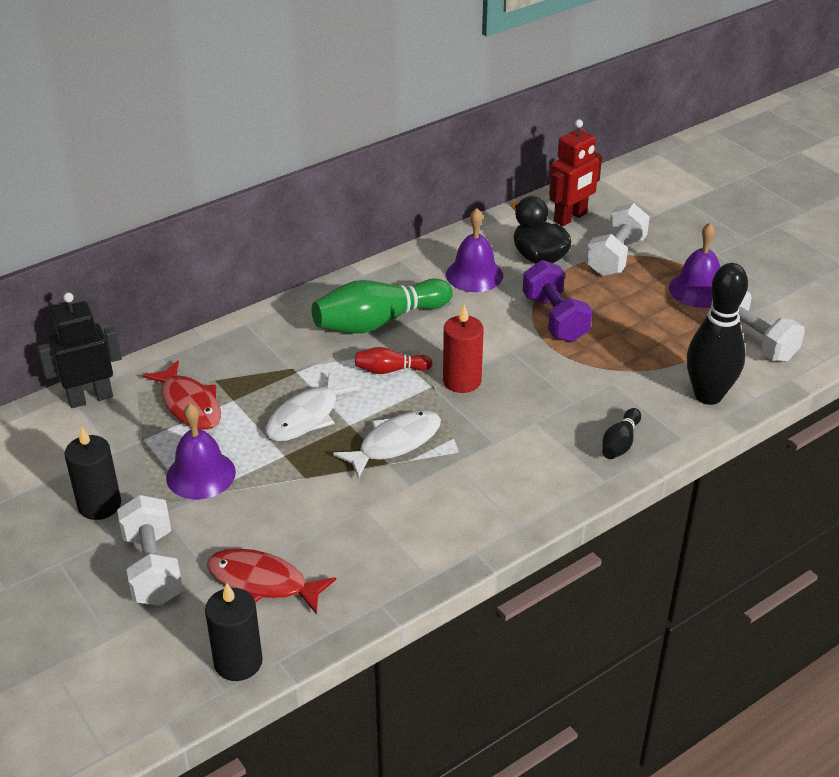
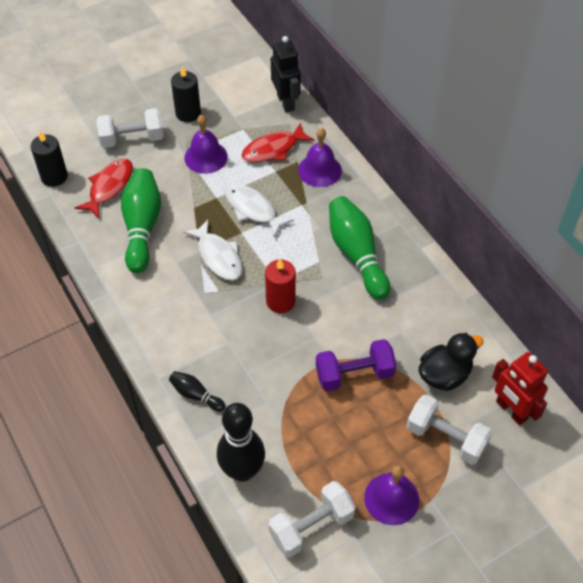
camera: 95 degrees right, 15 degrees up
red bowling pin [355,347,433,374] -> none
purple bell [446,208,503,292] -> purple bell moved to [298,128,342,187]
none -> green bowling pin [121,168,161,273]

